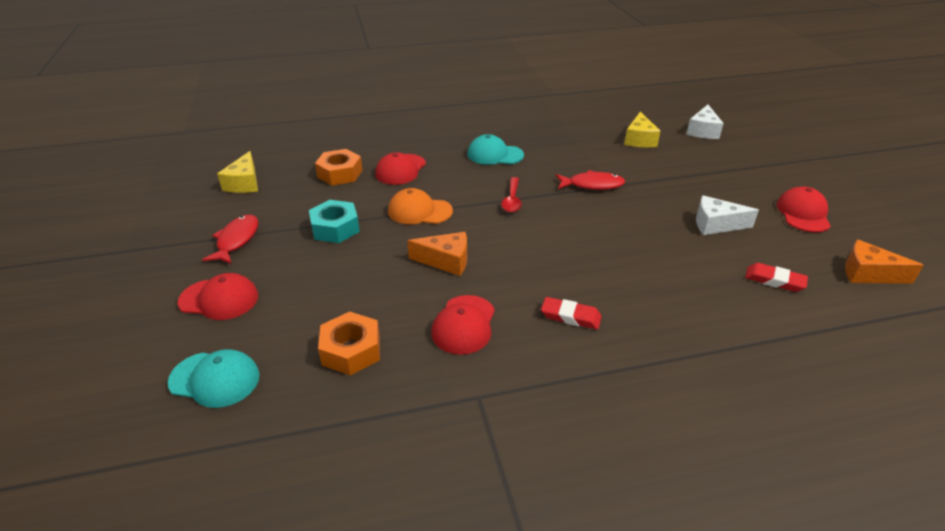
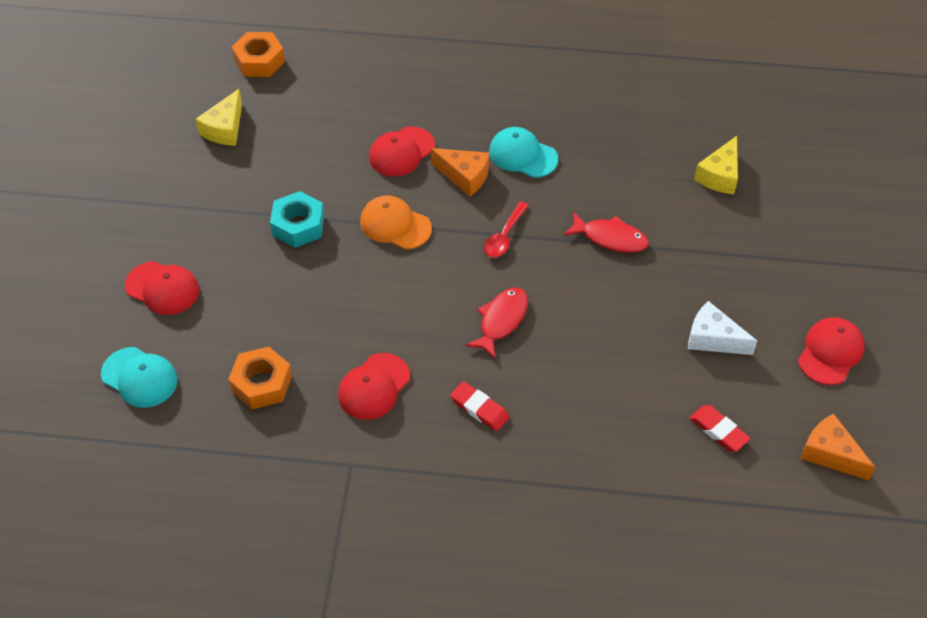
camera: 20 degrees right, 15 degrees up
red fish [202,215,258,264] -> red fish moved to [465,287,528,359]
orange nut [315,149,363,186] -> orange nut moved to [232,32,285,77]
orange cheese [407,232,467,276] -> orange cheese moved to [430,148,489,196]
white cheese [686,105,724,139] -> none

